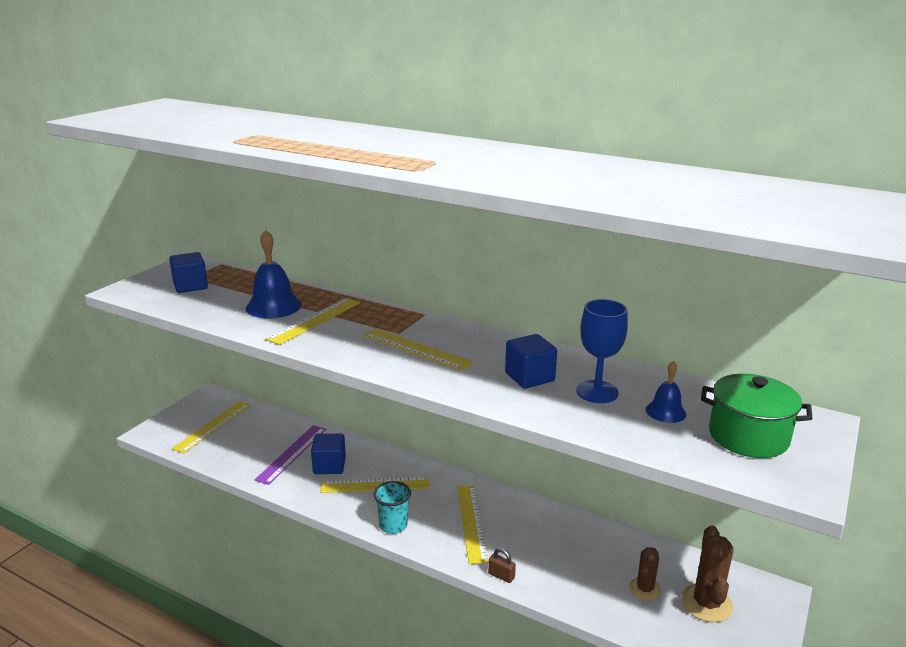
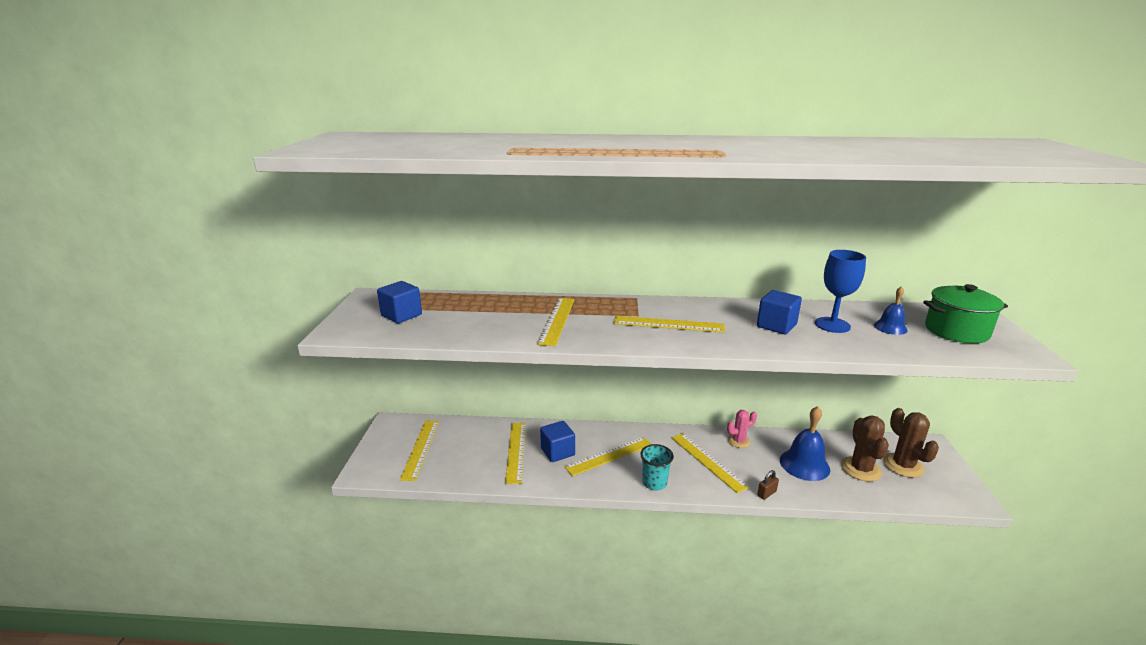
camera: 25 degrees left, 0 degrees up
blue bell [246,230,302,318] -> blue bell moved to [780,406,830,481]
purple ruler [255,425,326,485] -> yellow ruler [505,423,526,484]
brown padlock [488,548,516,583] -> brown padlock turned 45 degrees counterclockwise [757,470,779,500]
brown cactus [629,547,661,600] -> brown cactus [841,416,889,482], size x1.59
none -> pink cactus [727,410,757,448]

